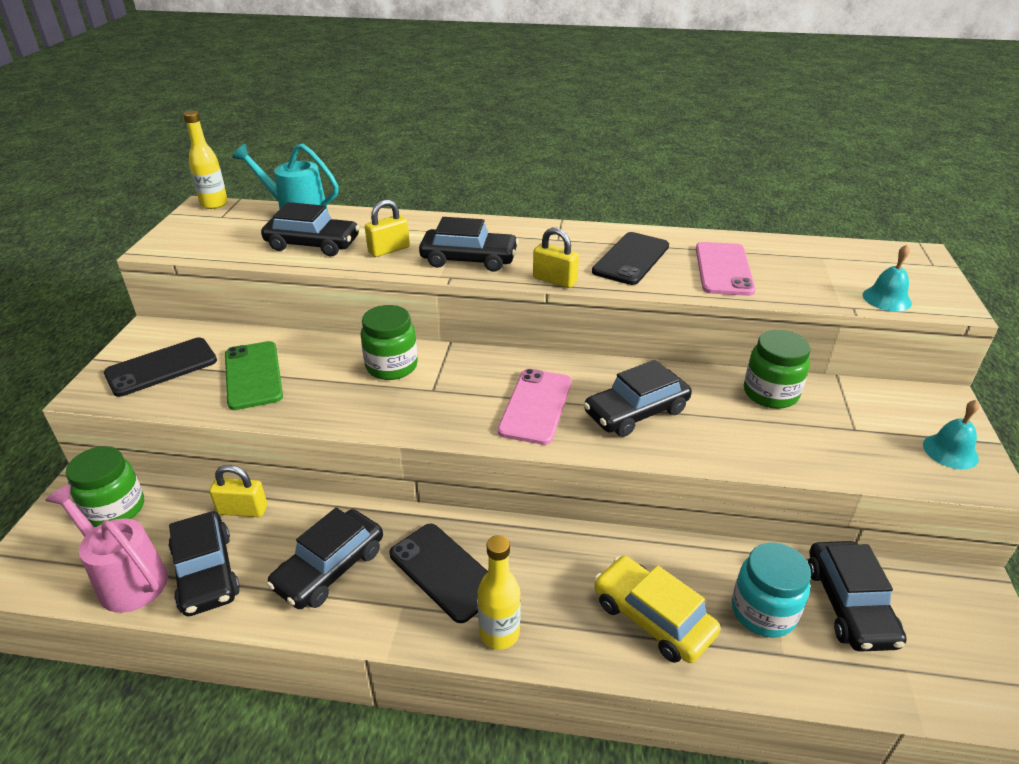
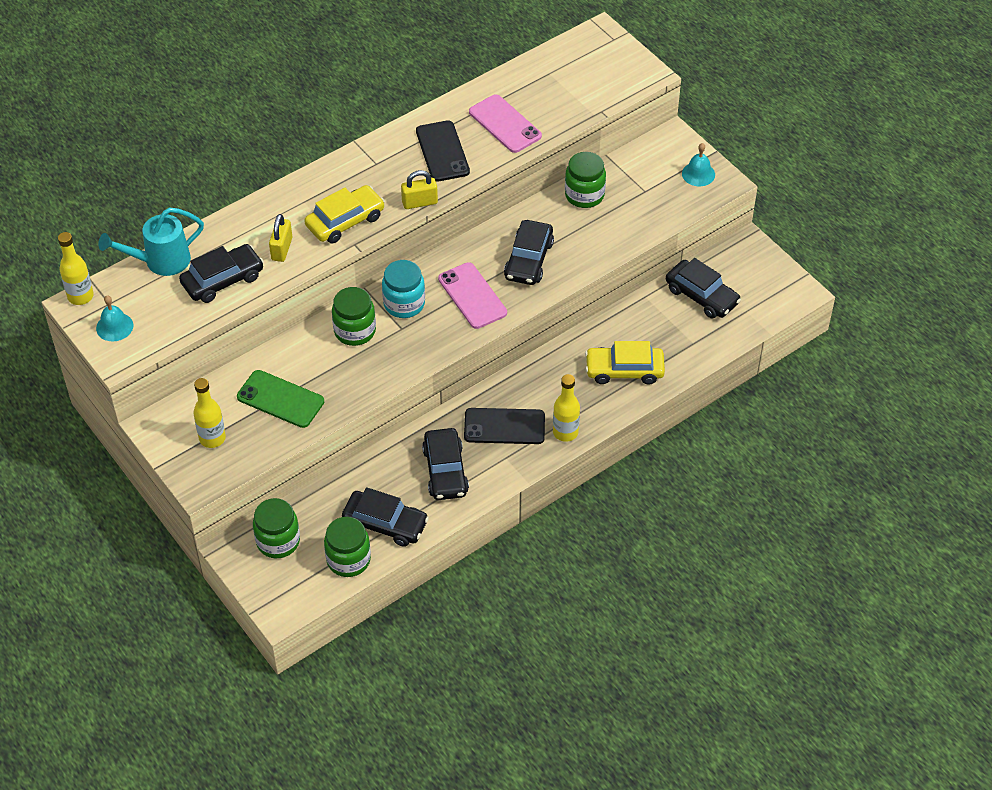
camera: 45 degrees left, 15 degrees up
pink watering can [45,484,168,613] -> green jar [324,517,371,577]
black phone [104,338,217,397] -> yellow bottle [193,378,226,448]
yellow padlock [209,465,267,517] -> none
black car [419,217,519,272] -> yellow car [304,185,385,243]
turquoise jar [732,543,811,638] -> turquoise jar moved to [382,260,425,318]
turquoise bell [862,245,912,312] -> turquoise bell moved to [96,295,133,341]

